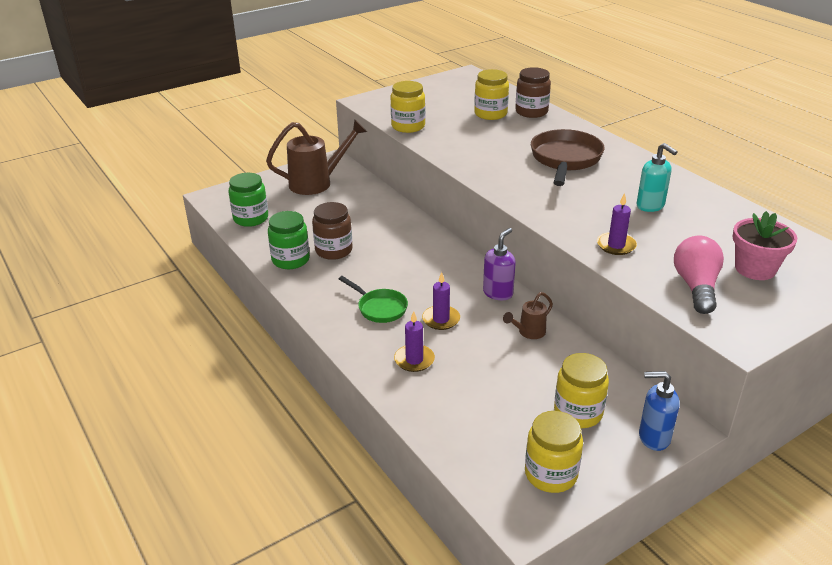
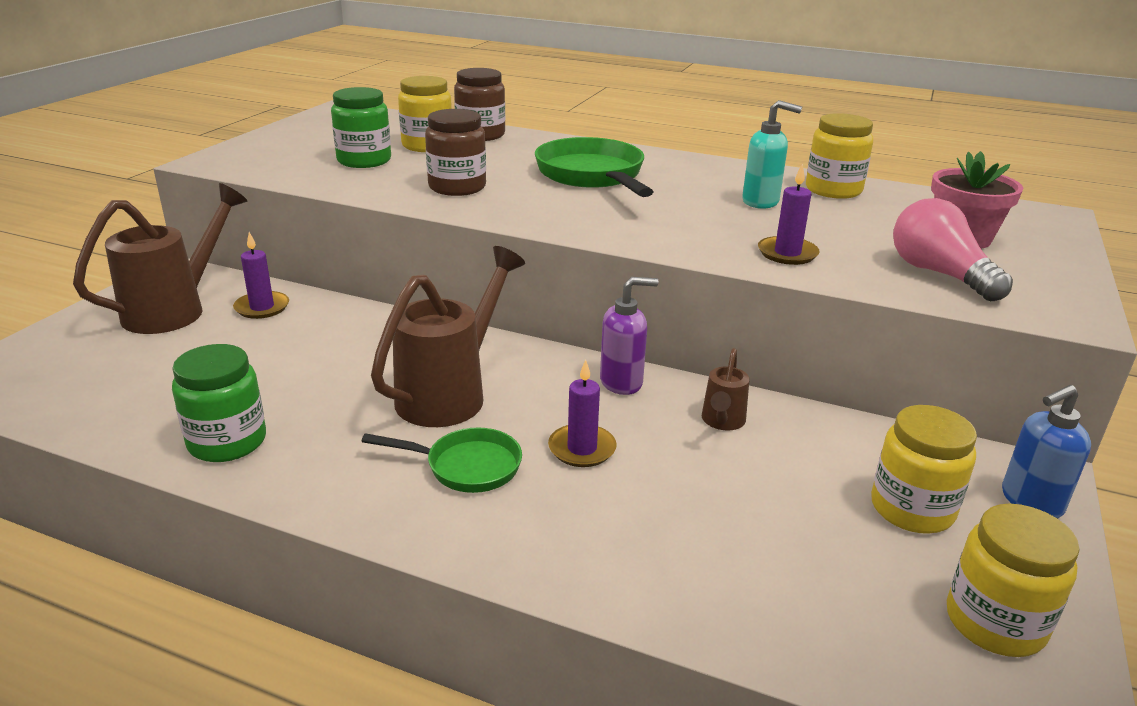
camera: 35 degrees left, 5 degrees down
green jar [228,173,268,227] -> green jar moved to [331,87,391,168]
brown jar [312,202,353,260] -> brown jar moved to [425,109,486,196]
yellow jar [391,81,425,133] -> yellow jar moved to [806,113,873,199]
purple candle [394,311,435,372] -> purple candle moved to [233,232,289,319]
purple soap dispenser [483,228,516,300] -> purple soap dispenser turned 75 degrees clockwise [600,277,658,395]
brown pan [531,129,605,186] -> green pan [535,137,653,197]
none -> brown watering can [371,246,525,427]

